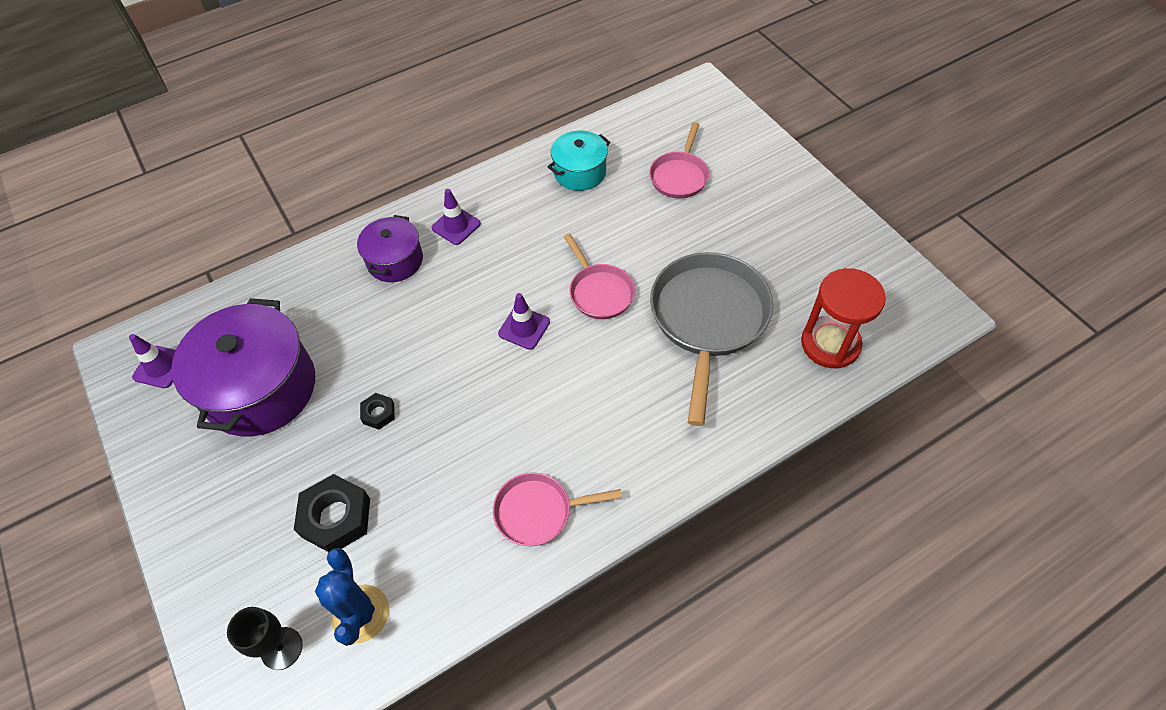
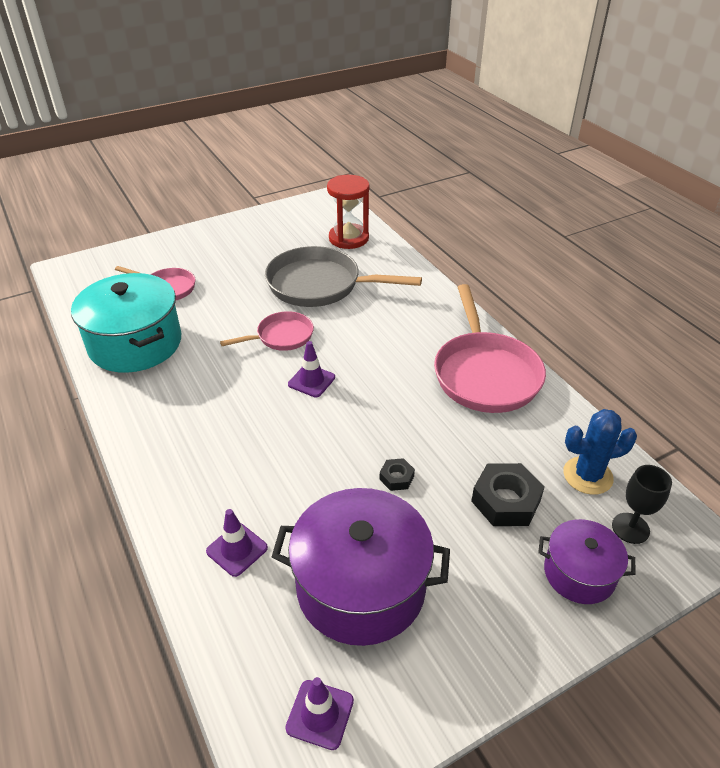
camera: 90 degrees left, 15 degrees down
purple pot [357,215,423,282] -> purple pot moved to [538,519,636,604]
purple traffic cone [431,189,481,245] -> purple traffic cone moved to [206,509,268,577]
pink pan [493,472,622,546] -> pink pan [434,284,546,413], size x1.81
turquoise pot [548,130,610,191] -> turquoise pot [71,273,181,373], size x1.79

